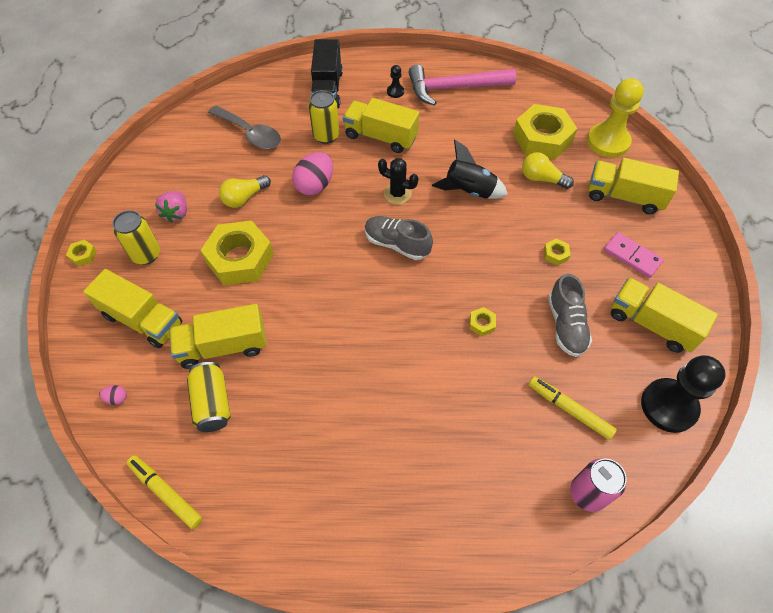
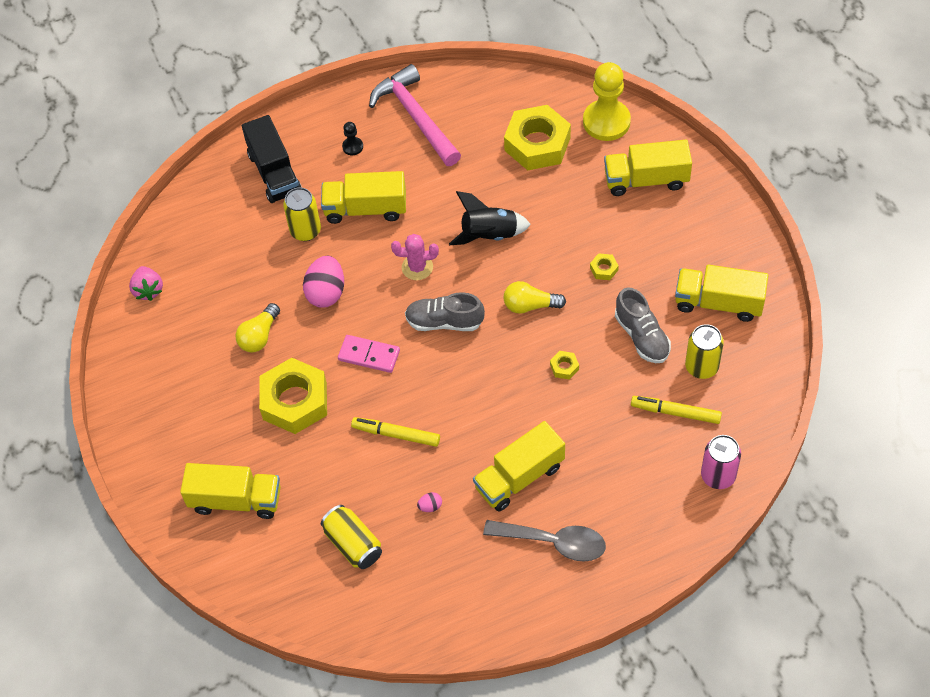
camera: 20 degrees left, 0 degrees up
yellow nut [66,240,97,266] -> none
pink egg [99,385,127,405] -> pink egg moved to [417,492,442,512]
yellow can [113,210,160,265] -> yellow can moved to [685,324,724,379]
yellow marker [126,455,202,529] -> yellow marker moved to [351,417,440,447]
pink strawberry [155,191,187,223] -> pink strawberry moved to [129,266,163,301]
yellow truck [170,304,267,369] -> yellow truck moved to [473,421,565,512]
grey spoon [208,106,281,149] -> grey spoon moved to [483,520,606,561]
black cactus [378,158,418,204] -> pink cactus [391,234,439,280]
pink hammer [409,64,516,106] -> pink hammer turned 90 degrees clockwise [369,64,461,166]
yellow light bulb [522,152,574,189] -> yellow light bulb moved to [504,281,566,314]
pink domino [604,232,664,278] -> pink domino moved to [338,335,400,373]
black pawn [641,355,726,433] -> none

